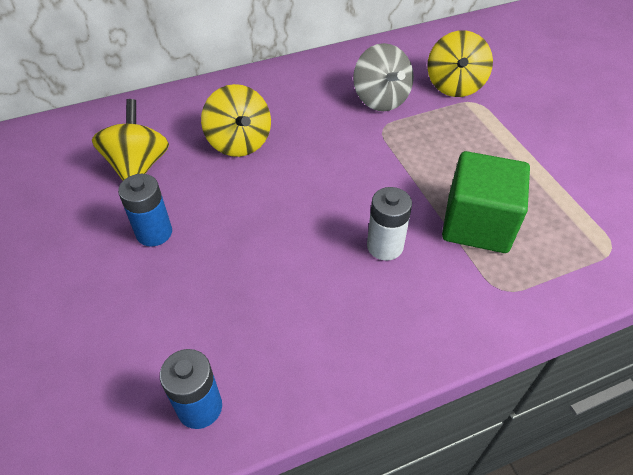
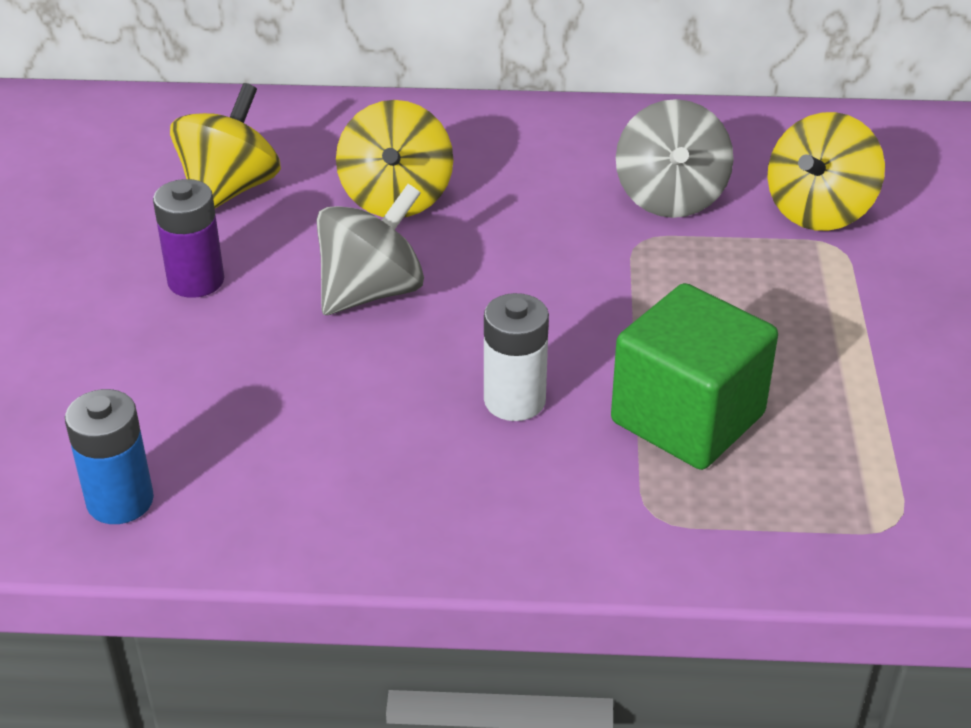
camera: 25 degrees right, 10 degrees down
blue battery [118,174,172,247] -> purple battery [153,179,224,298]
none -> grey spinning top [317,184,424,315]

